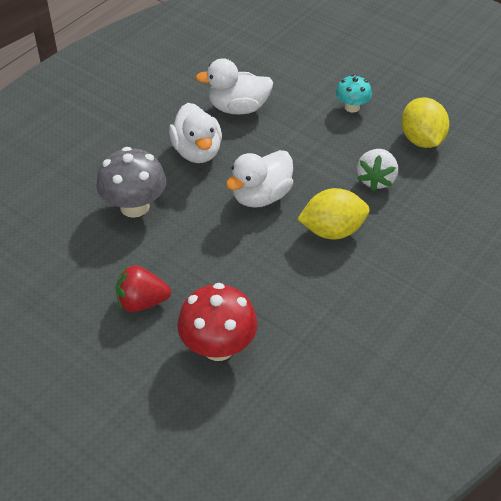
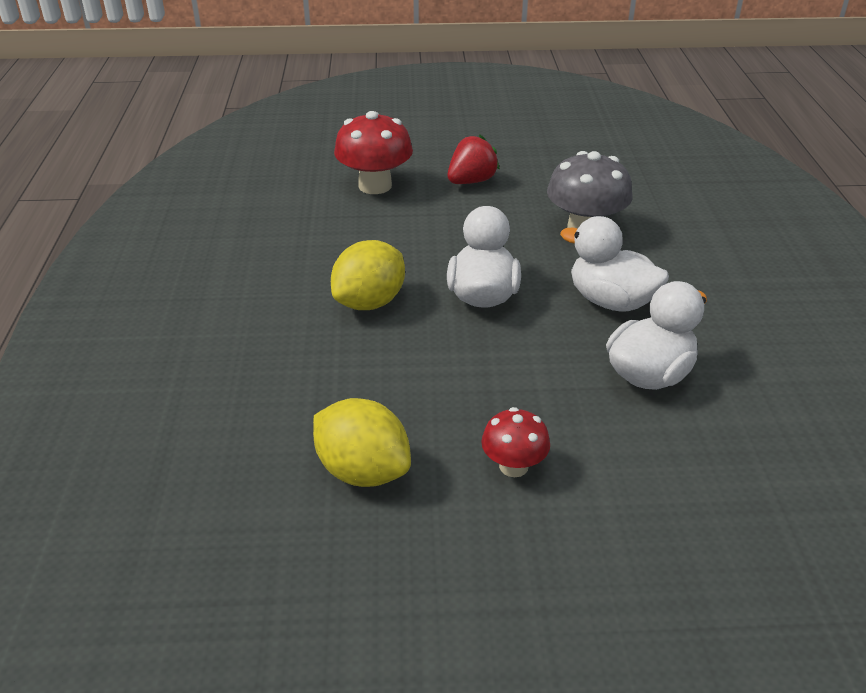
camera: 140 degrees right, 10 degrees down
turquoise mushroom [336,75,372,113] -> red mushroom [481,407,550,477]
white strawberry [357,149,398,191] -> none

